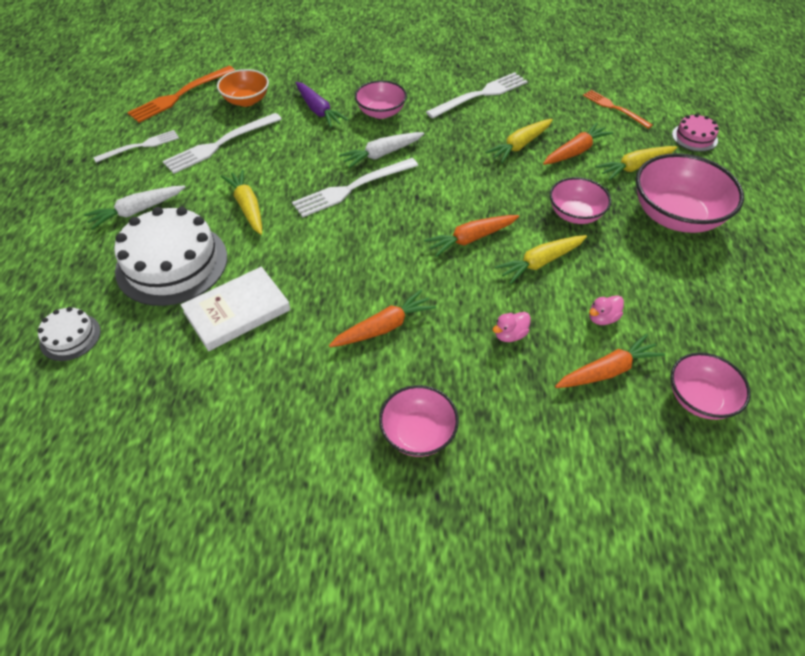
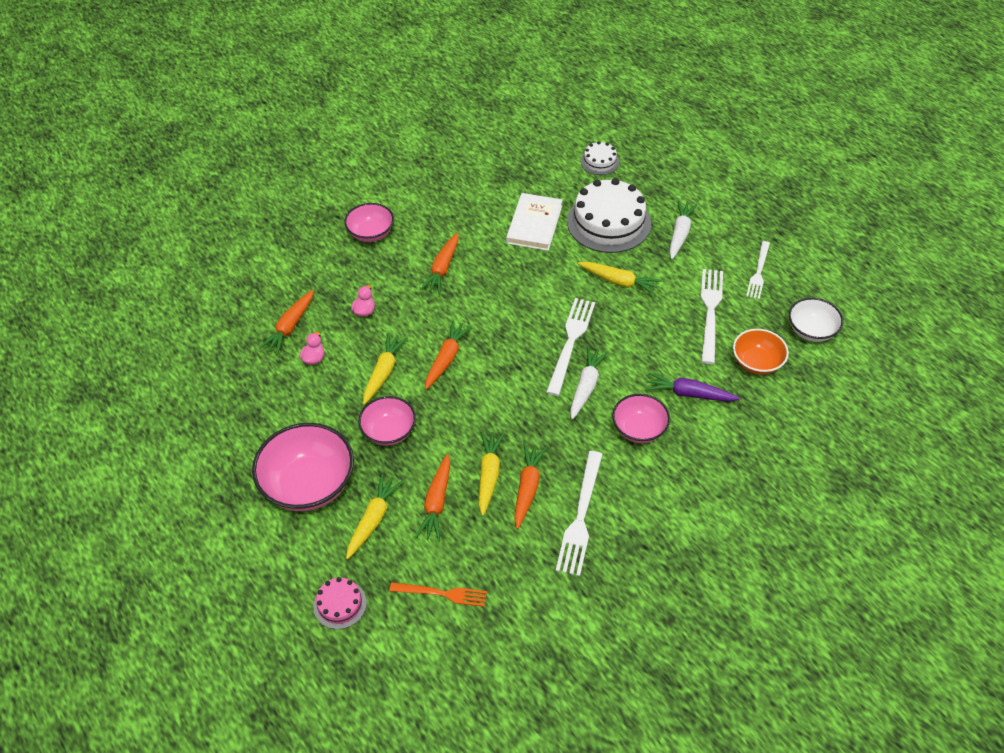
camera: 140 degrees right, 0 degrees up
orange fork [127,66,235,123] -> white bowl [789,298,844,342]
pink bowl [671,352,751,420] -> none
none -> orange carrot [514,443,547,529]

